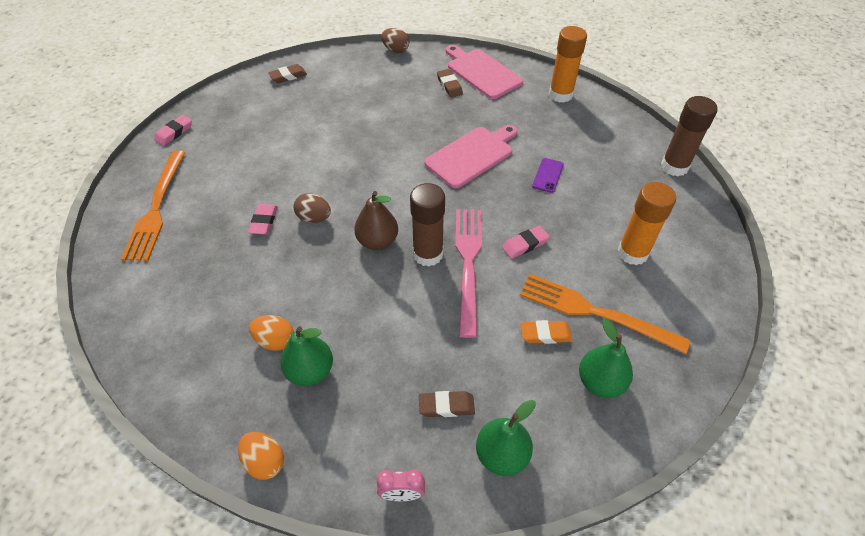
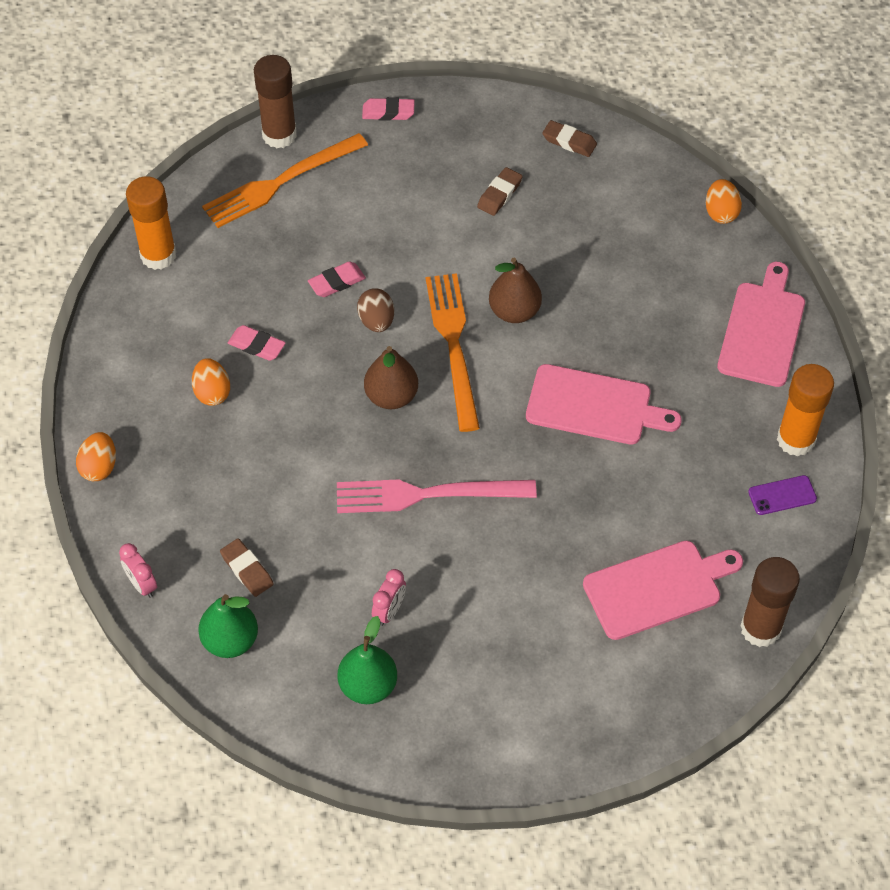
camera: 55 degrees right, 5 degrees up
green pear [280,326,333,386] -> none
brown egg [381,28,409,53] -> orange egg [706,179,742,224]
brown glue stick [410,183,445,267] -> brown glue stick moved to [254,55,297,148]
brown eraser [437,69,463,98] -> brown eraser moved to [477,167,523,216]
pink fork [455,209,482,338] -> pink fork turned 150 degrees counterclockwise [337,480,537,513]
pink eraser [502,226,550,259] -> pink eraser moved to [228,325,286,361]
orange fork [520,274,690,354] -> orange fork moved to [426,273,480,432]
orange eraser [520,320,572,344] -> pink clock [372,569,406,626]
purple phone [532,158,564,193] -> purple phone moved to [748,475,817,515]
orange glue stick [618,182,676,265] -> orange glue stick moved to [126,176,176,270]
none -> brown pear [489,258,542,323]
none -> pink cutting board [583,541,743,640]

